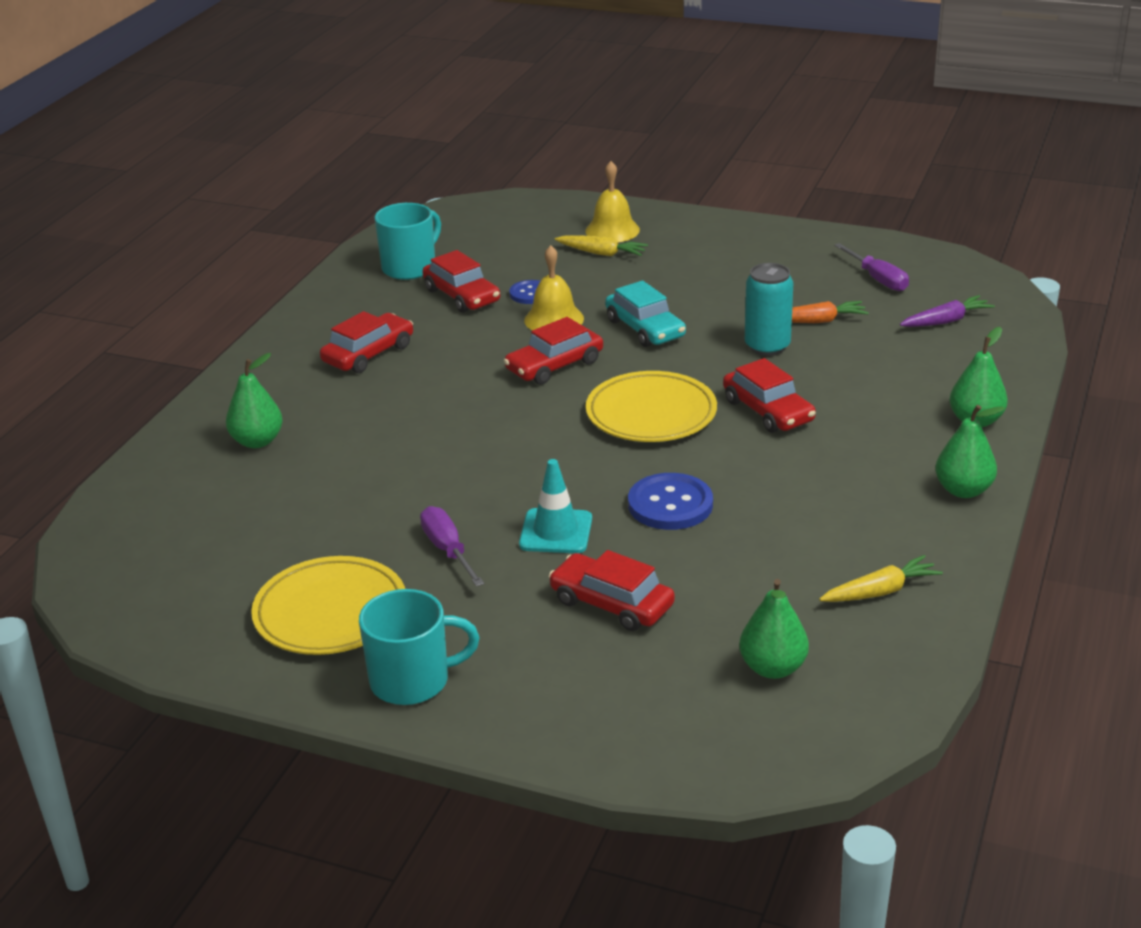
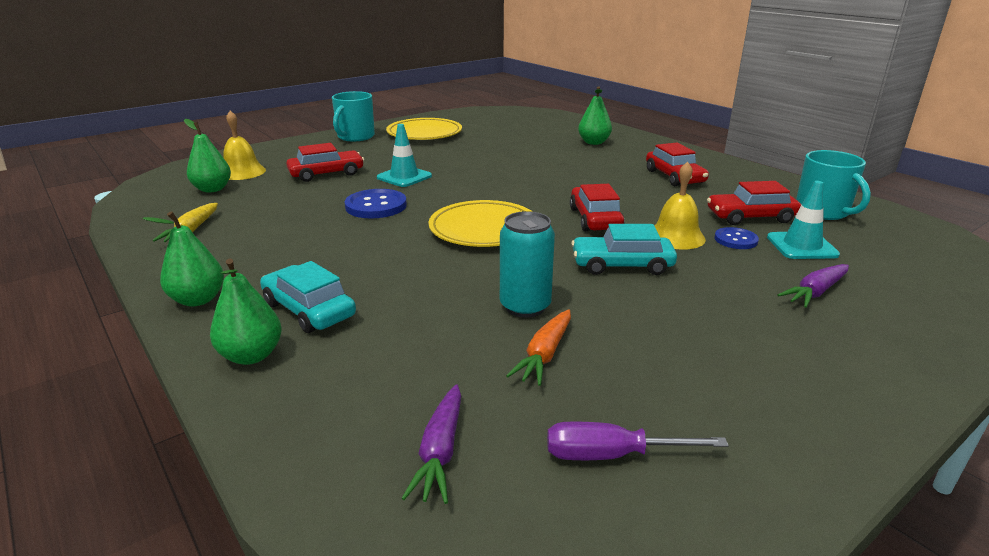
camera: 120 degrees right, 5 degrees down
purple screwdriver [420,506,484,587] -> none
yellow carrot [555,235,648,256] -> purple carrot [778,264,849,308]
yellow bell [585,161,640,242] -> yellow bell moved to [223,111,266,180]
red car [723,358,816,433] -> none
none -> turquoise car [260,261,356,333]
none -> turquoise traffic cone [767,181,840,259]

